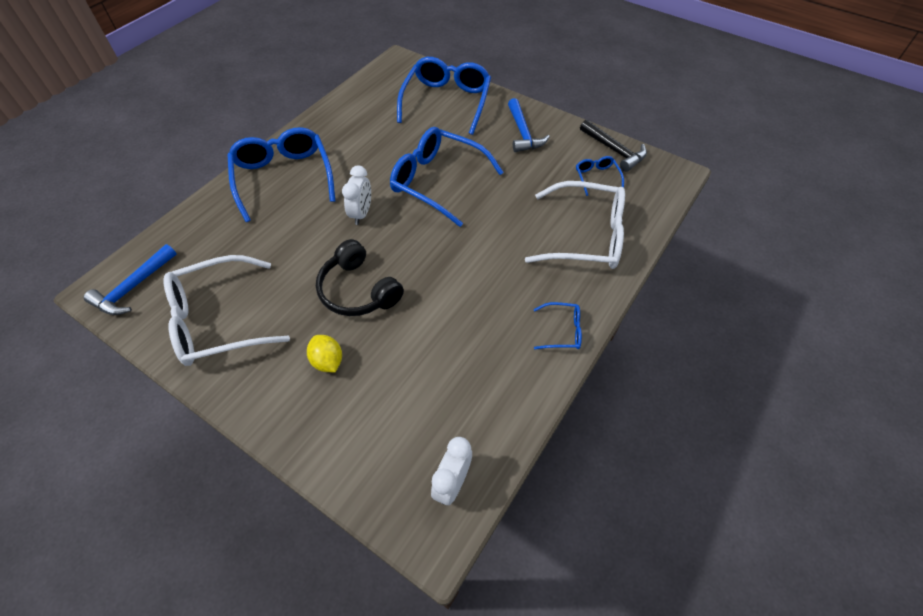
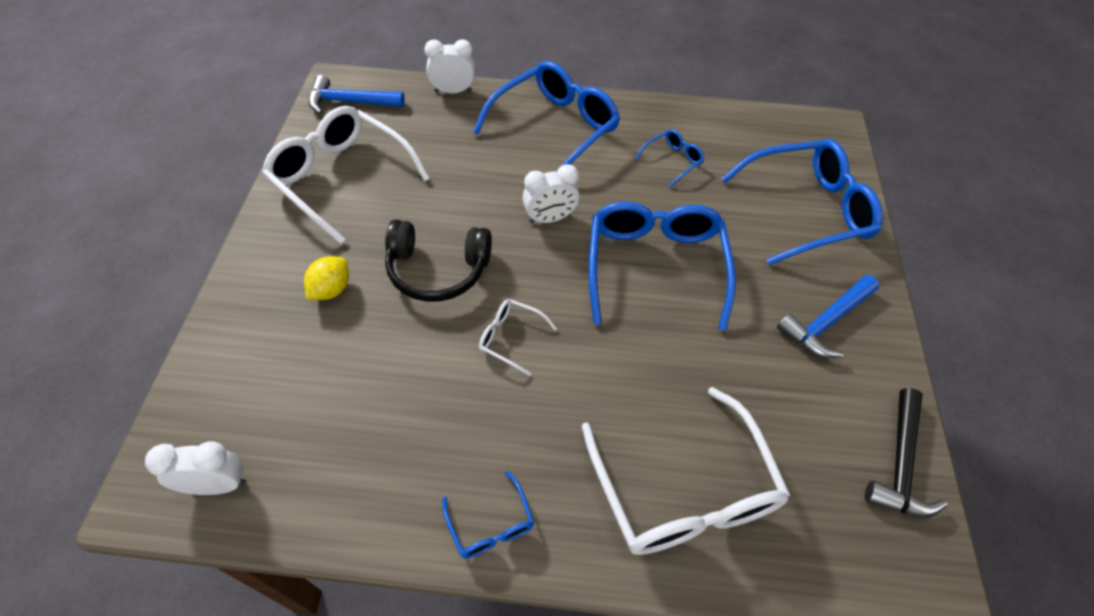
camera: 60 degrees right, 0 degrees up
black headphones [316,239,404,316] -> black headphones turned 105 degrees counterclockwise [385,220,492,302]
blue glasses [576,156,624,196] -> blue glasses moved to [634,129,705,187]
none -> white clock [424,39,475,93]
none -> white glasses [479,299,557,376]

